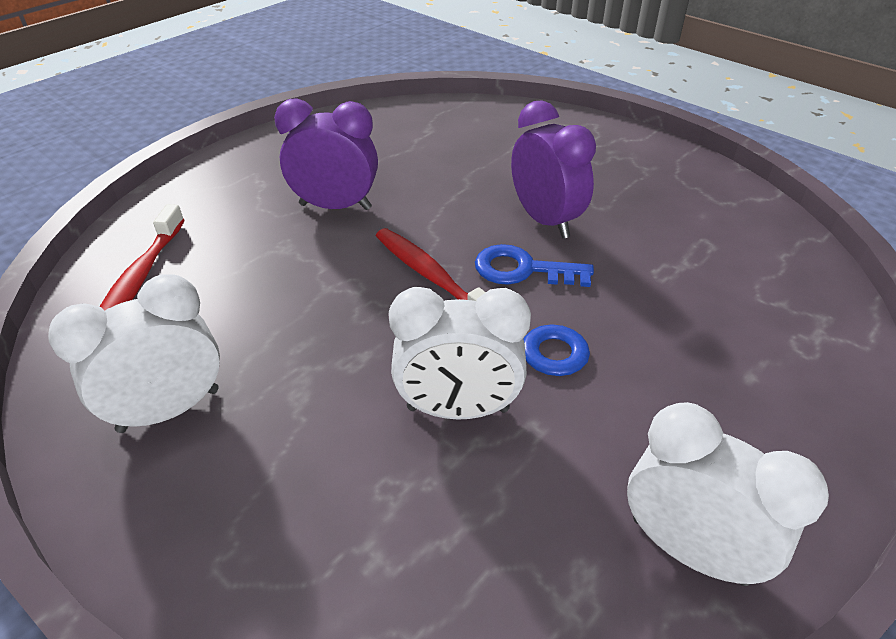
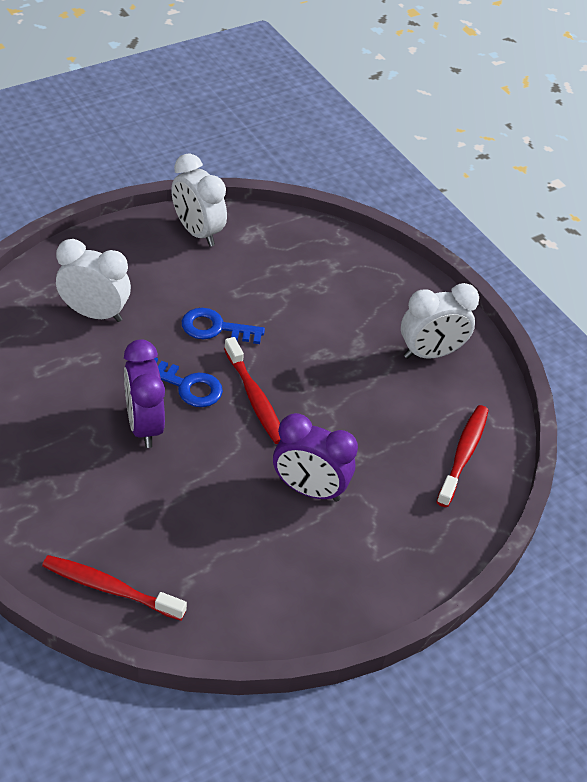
camera: 170 degrees left, 5 degrees up
white clock [389,287,531,419] -> white clock moved to [56,239,131,322]
none -> red toothbrush [42,555,187,620]

